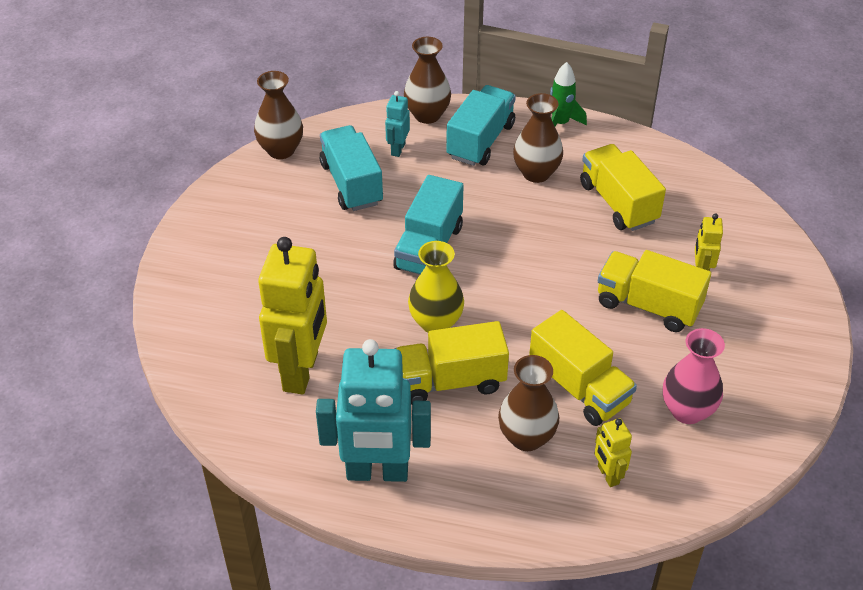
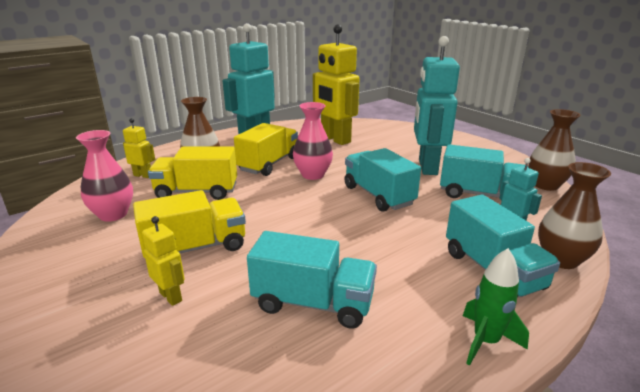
camera: 130 degrees right, 20 degrees down
yellow vase [408,241,464,333] -> pink vase [293,102,333,180]
brown vase [513,93,563,183] -> none
yellow truck [580,144,666,231] -> turquoise truck [247,231,377,329]
none -> turquoise robot [414,36,460,175]

